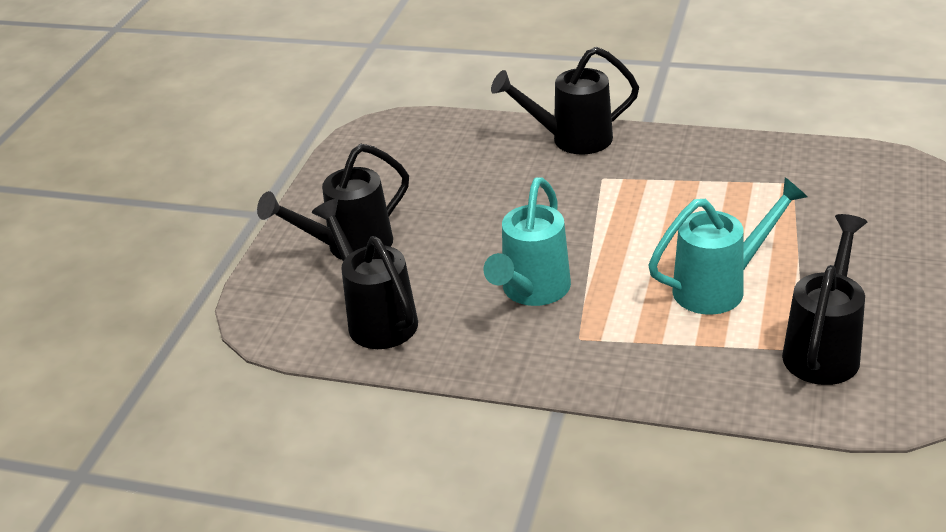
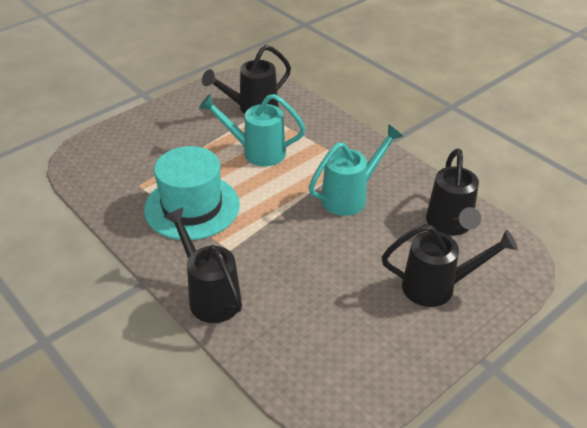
camera: 150 degrees left, 5 degrees up
black watering can [491,47,639,155] -> black watering can turned 150 degrees counterclockwise [164,207,242,323]
none -> turquoise hat [144,146,240,240]

